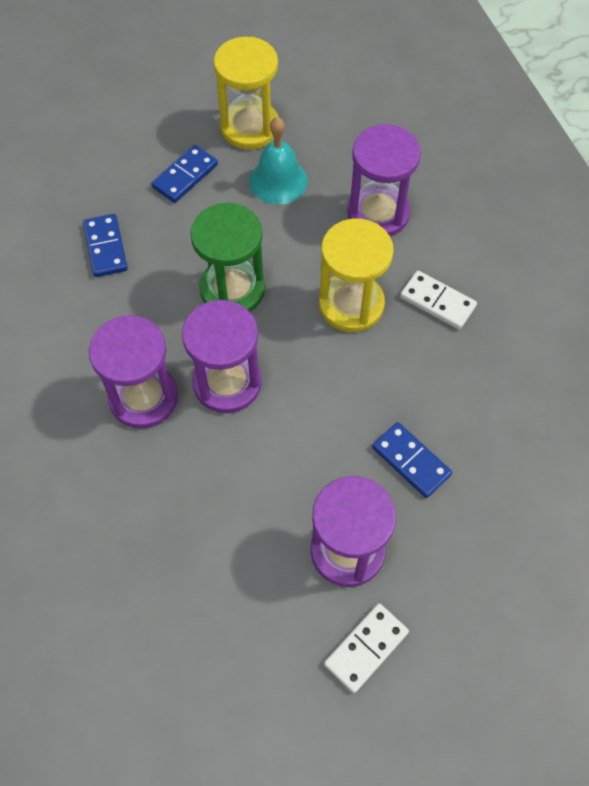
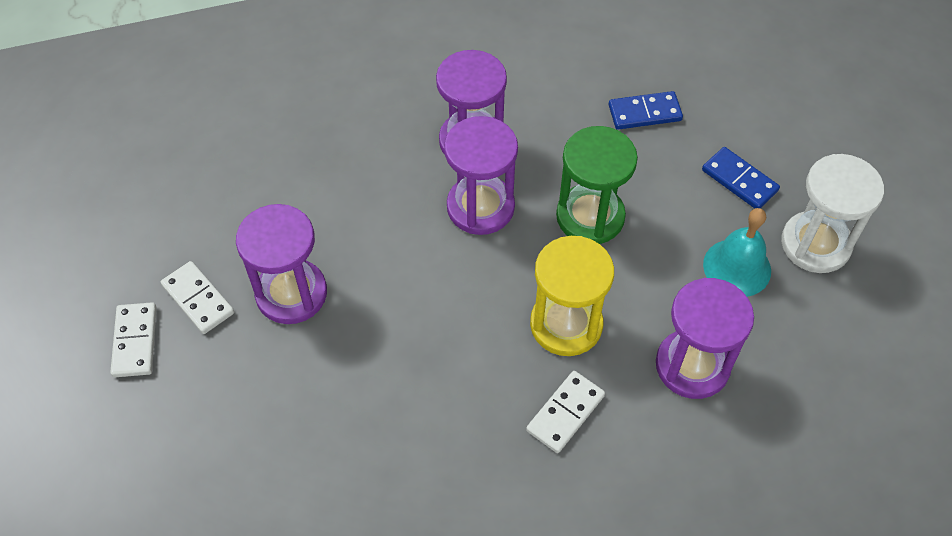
camera: 95 degrees right, 5 degrees down
yellow hourglass [214,37,278,150] -> white hourglass [781,154,884,273]
blue domino [372,422,452,498] -> none
none -> white domino [110,302,157,377]

